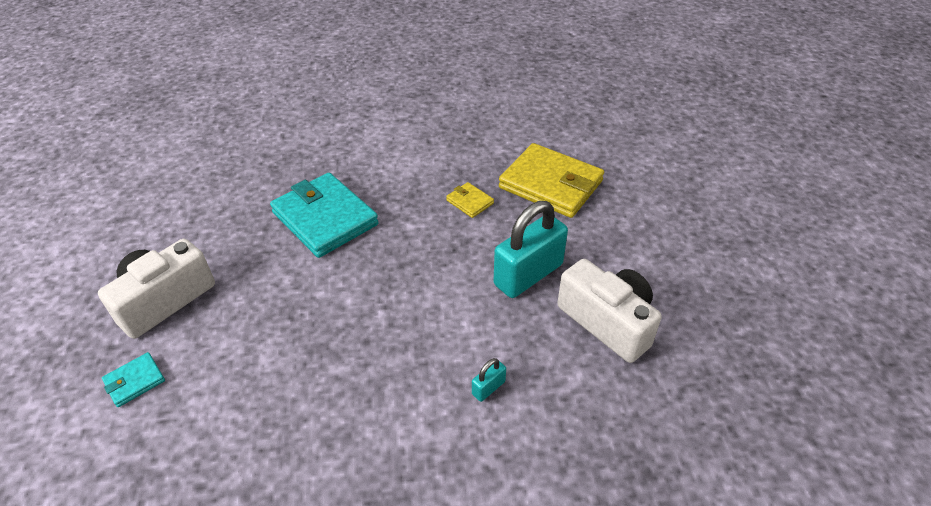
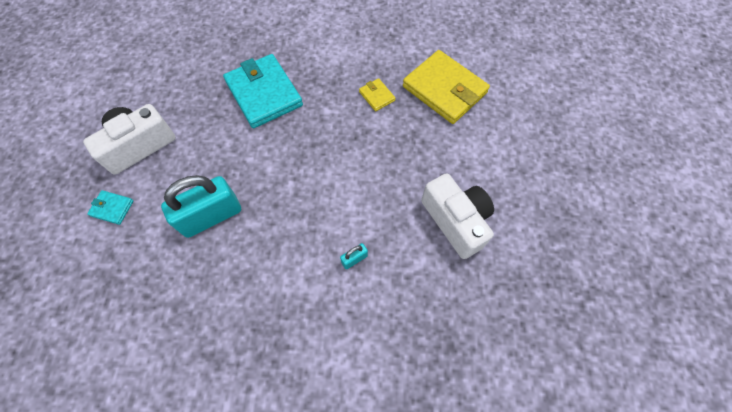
camera: 10 degrees right, 20 degrees up
turquoise wallet [102,352,165,407] -> turquoise wallet turned 45 degrees clockwise [87,190,133,225]
turquoise padlock [494,201,568,298] -> turquoise padlock moved to [161,175,241,238]

